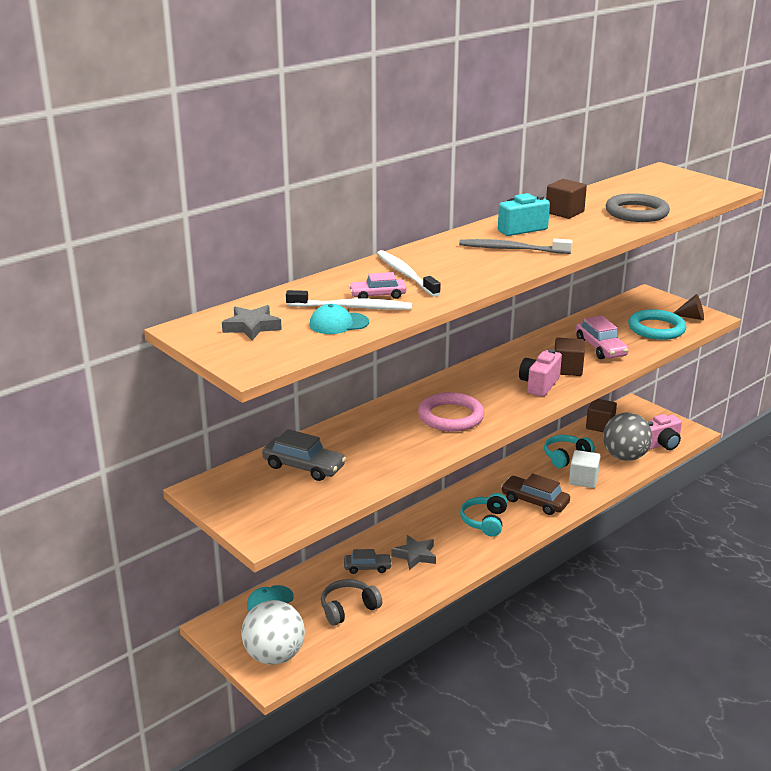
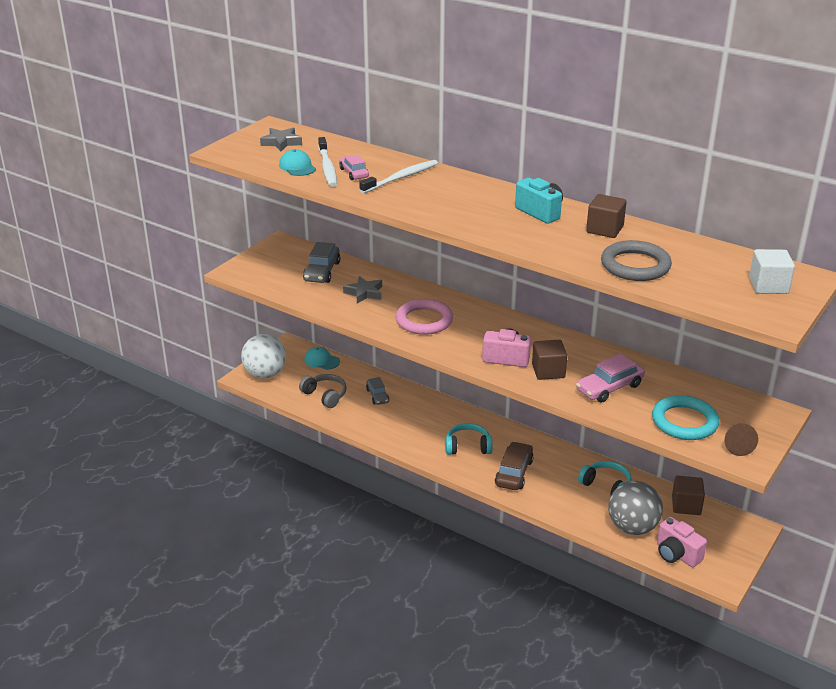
camera: 75 degrees right, 5 degrees up
grey star [391,535,436,570] -> grey star moved to [343,276,382,304]
grey toothbrush [459,239,572,254] -> none
white cube [569,450,600,488] -> white cube moved to [749,249,795,294]

